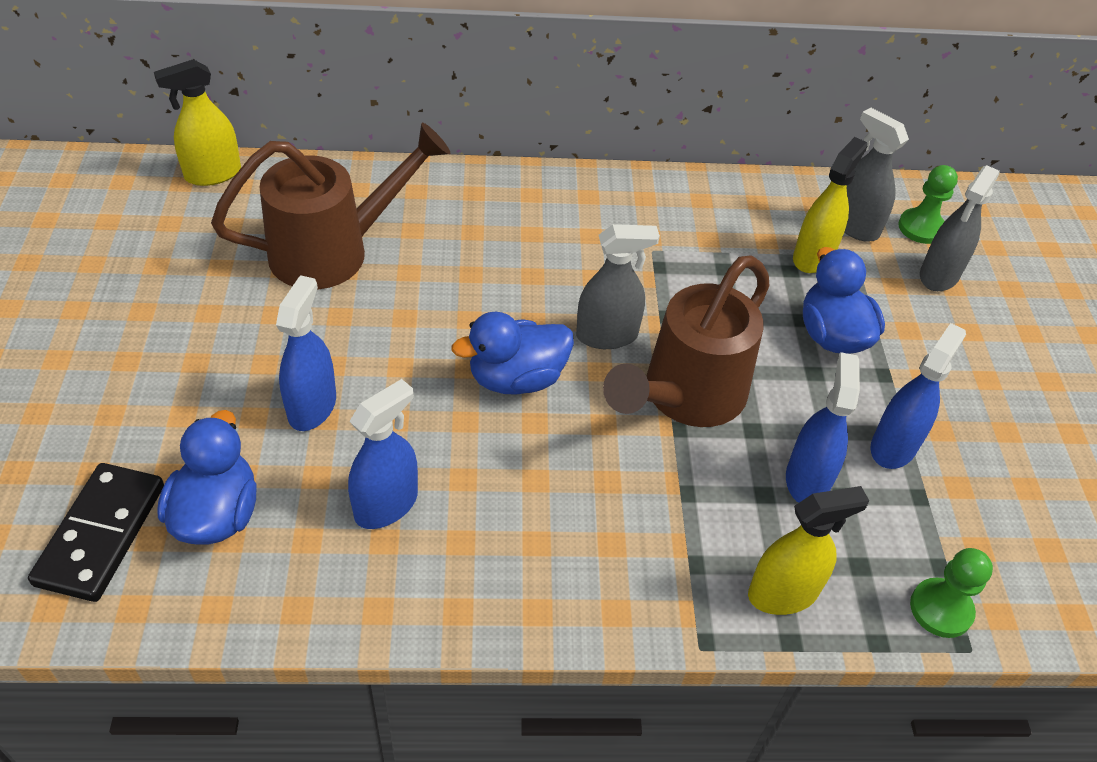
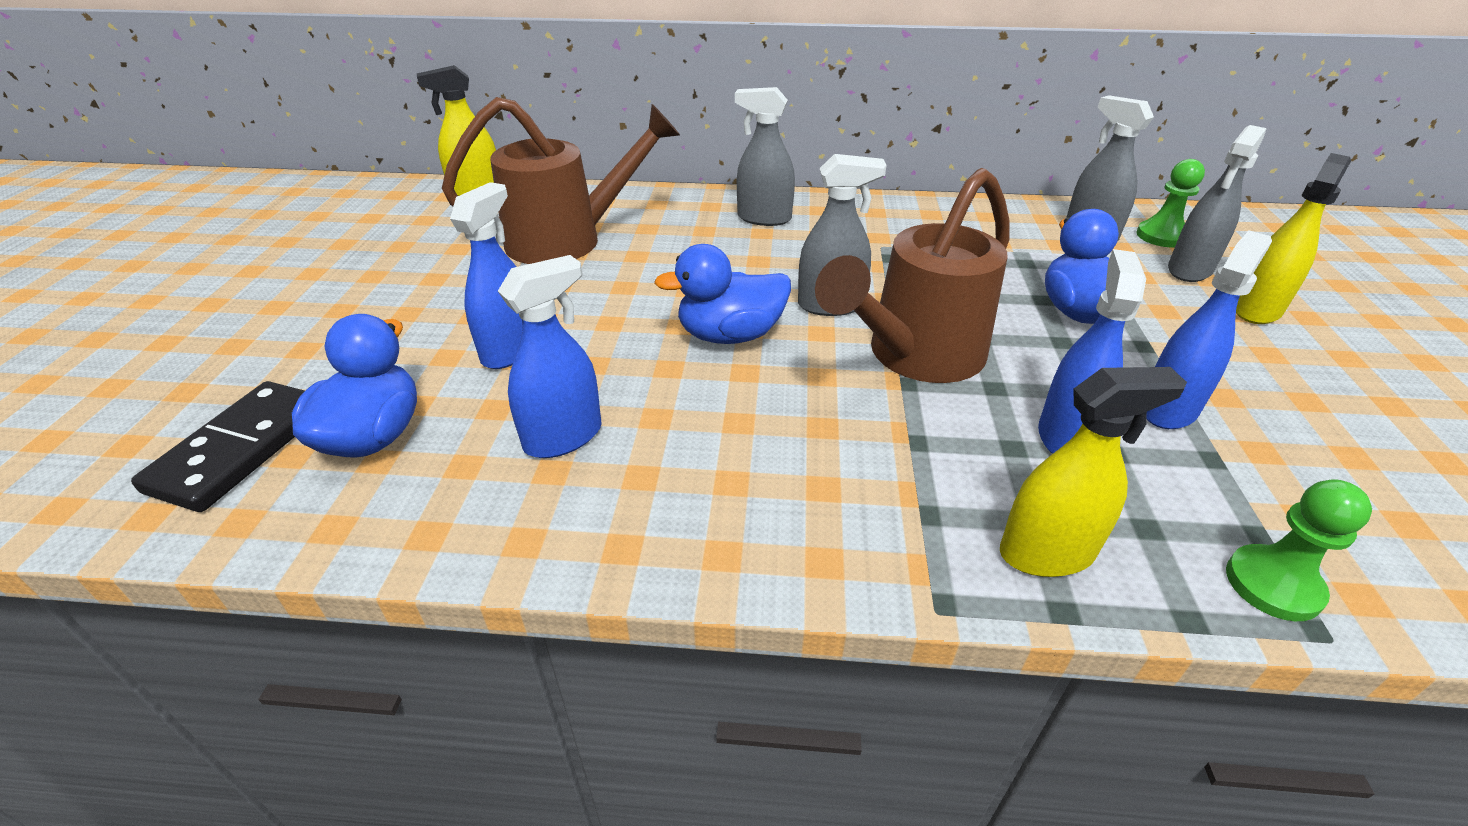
camera: 10 degrees right, 10 degrees down
yellow spray bottle [793,137,867,273] -> yellow spray bottle moved to [1236,153,1351,324]
none -> grey spray bottle [735,87,795,226]

